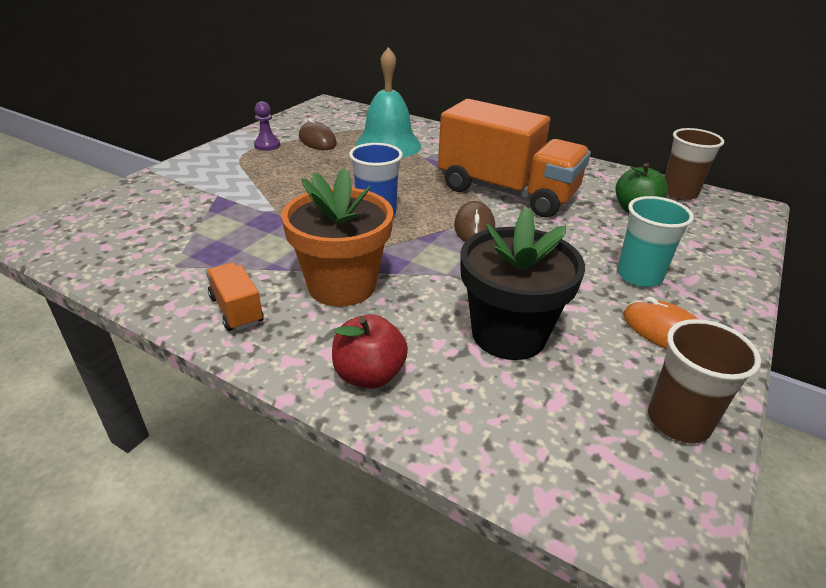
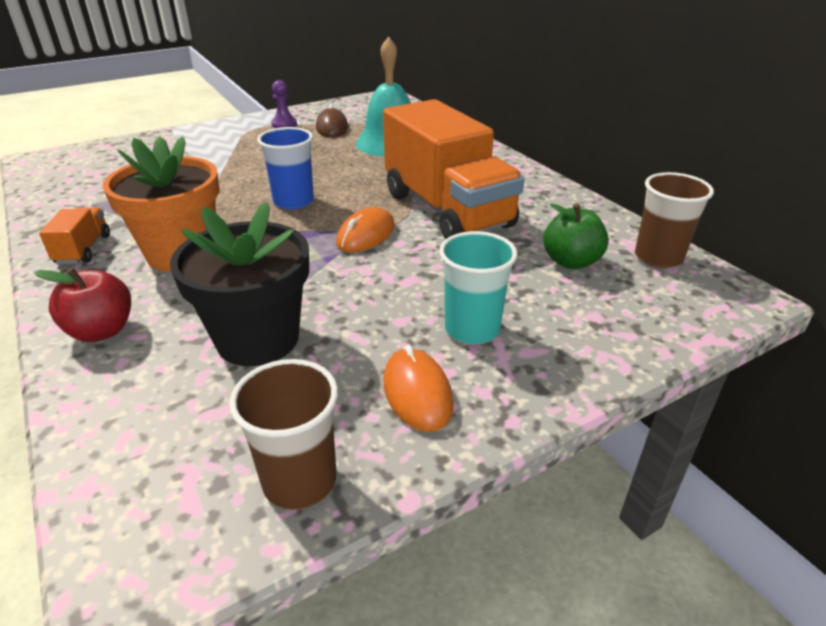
camera: 30 degrees right, 0 degrees up
brown mouse [454,201,495,242] -> orange mouse [336,207,395,252]

